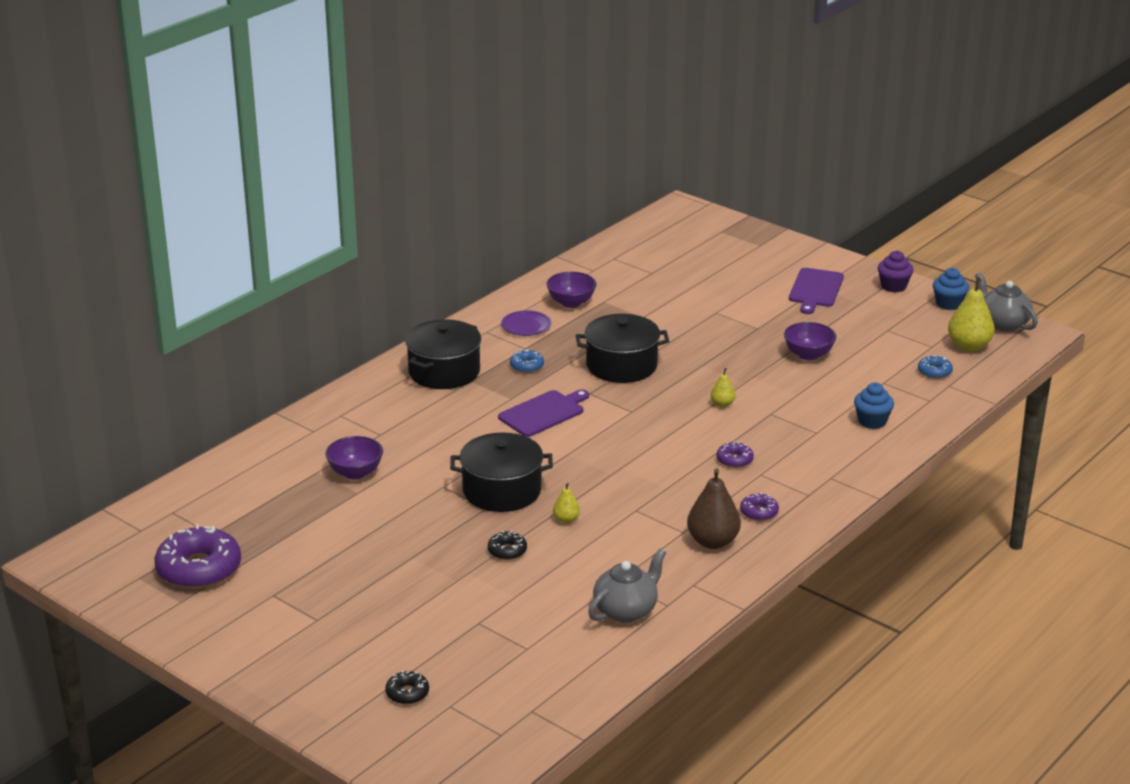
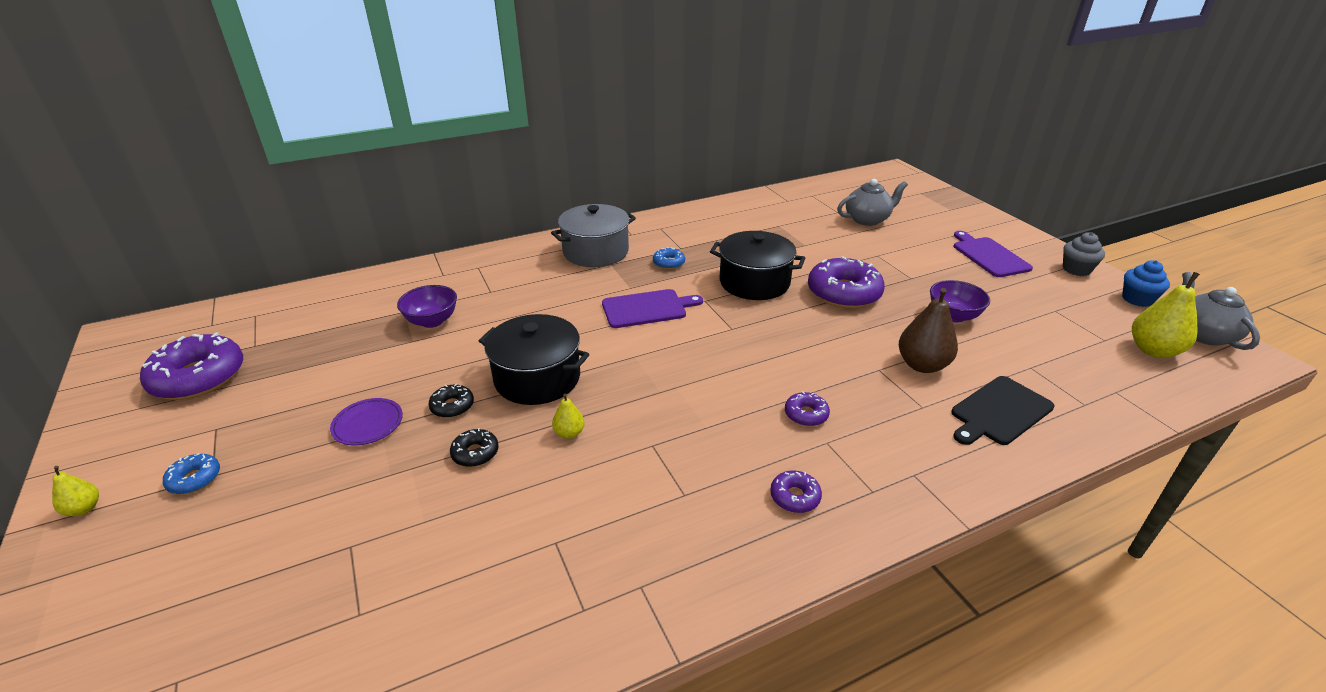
camera: 25 degrees right, 5 degrees up
black donut [385,671,429,704] -> black donut moved to [428,384,474,418]
black pot [405,319,481,389] -> grey pot [551,204,636,267]
purple plate [501,310,552,336] -> purple plate moved to [330,398,403,446]
purple bowl [546,272,596,308] -> none
grey teapot [588,548,666,623] -> grey teapot moved to [837,179,908,226]
brown pear [687,468,741,549] -> brown pear moved to [899,288,958,373]
yellow pear [711,368,735,407] -> yellow pear moved to [52,466,99,516]
purple cutting board [789,268,844,314] -> purple cutting board turned 120 degrees clockwise [954,231,1033,277]
blue cupcake [854,383,894,429] -> black cutting board [951,376,1055,445]
purple cupcake [878,251,913,293] -> grey cupcake [1063,232,1105,276]
blue donut [918,355,953,379] -> blue donut moved to [163,453,220,494]
none -> purple donut [808,256,885,308]

